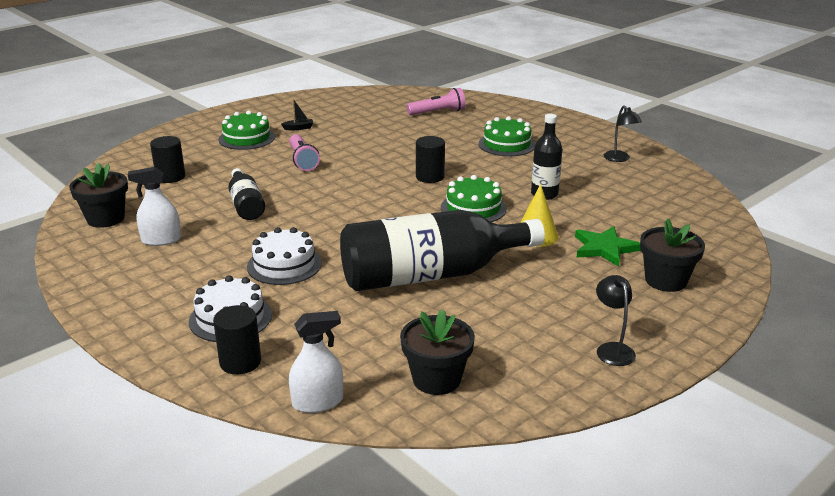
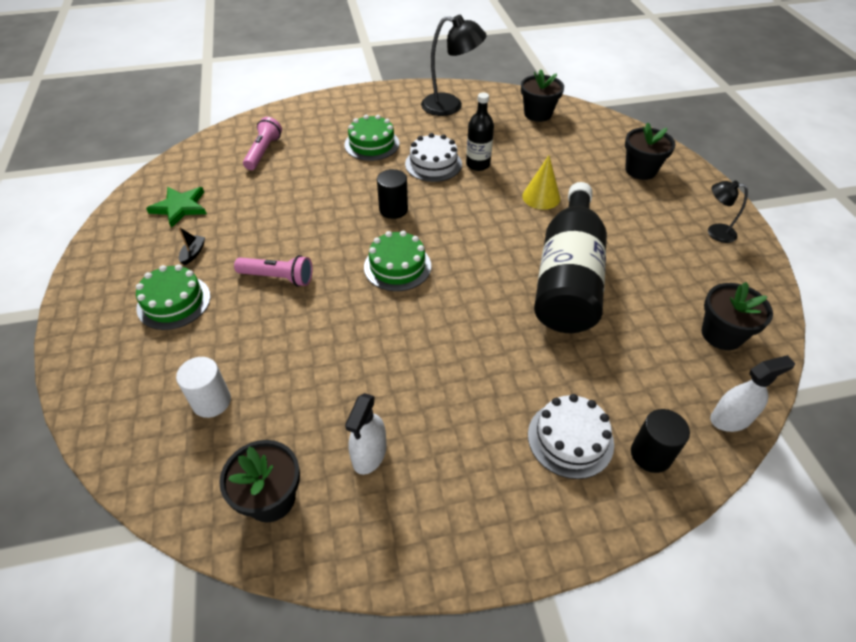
camera: 60 degrees left, 20 degrees up
black cylinder [150,136,185,183] -> white cylinder [176,357,231,418]
black bottle [228,168,265,220] -> none
white cake [247,227,322,285] -> white cake moved to [405,133,462,182]
white spray bottle [289,311,343,413] -> white spray bottle turned 60 degrees clockwise [710,355,795,432]
green cake [441,175,507,222] -> green cake moved to [364,231,431,291]
green star [575,226,641,267] -> green star moved to [146,187,207,228]
black lamp [604,105,642,162] -> black lamp [421,15,486,116], size x1.81
none -> black flower pot [521,69,564,122]

